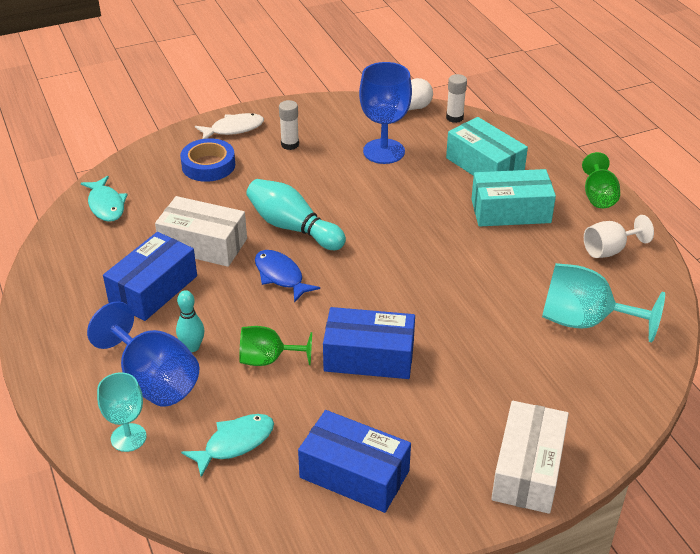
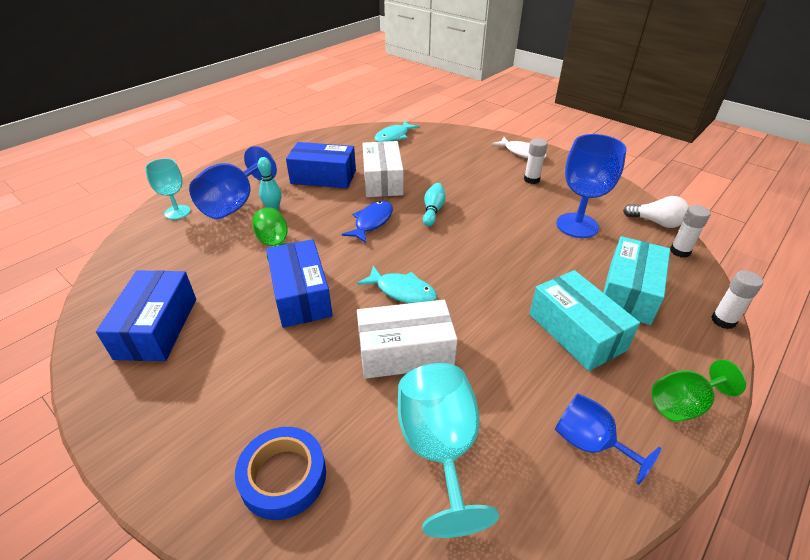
camera: 65 degrees right, 0 degrees up
blue tape [180,138,235,182] -> blue tape moved to [235,427,326,520]
turquoise fish [181,414,274,477] -> turquoise fish moved to [357,266,437,304]
turquoise bowling pin [246,179,346,250] -> turquoise bowling pin [423,183,446,226], size x0.57
white box [491,401,569,514] -> white box moved to [357,300,458,379]
white goblet [584,215,654,258] -> blue goblet [555,393,661,485]
none -> white glue stick [711,270,763,329]

